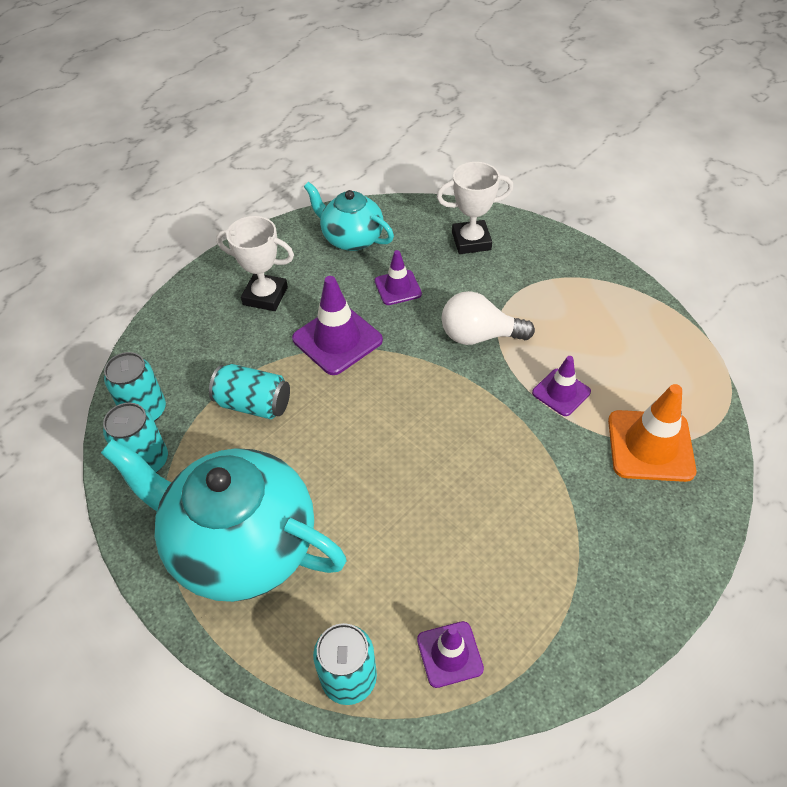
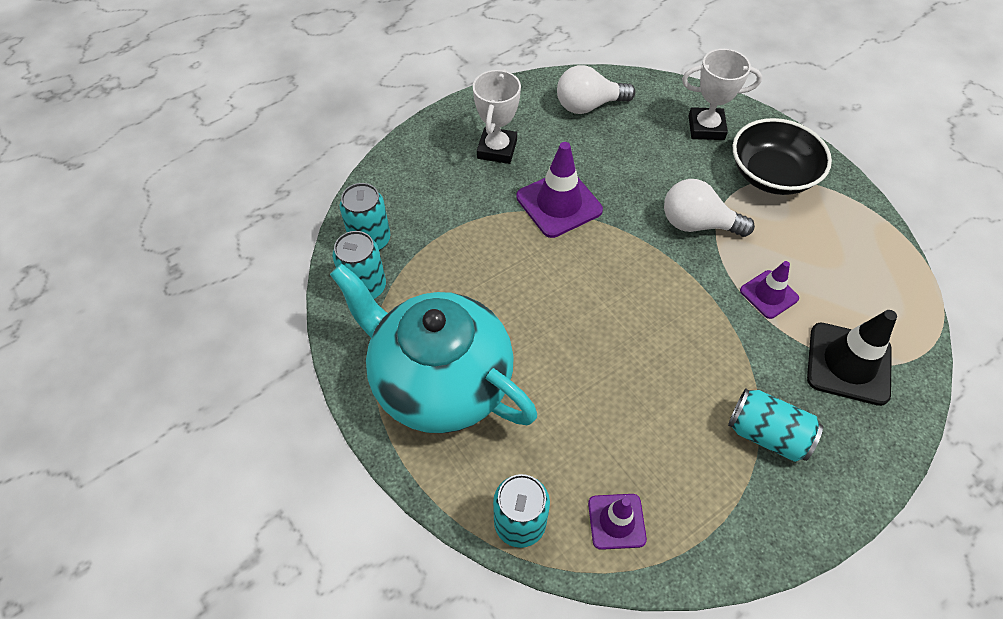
camera: 10 degrees right, 5 degrees up
turquoise can [209,364,290,419] -> turquoise can moved to [728,389,823,462]
white trophy [216,216,294,311] -> white trophy turned 75 degrees clockwise [473,69,521,164]
turquoise teapot [304,182,394,251] -> white light bulb [557,65,635,114]
purple traffic cone [375,250,422,305] -> none
orange traffic cone [608,384,697,482] -> black traffic cone [807,310,897,406]
none -> black bowl [733,118,832,195]

